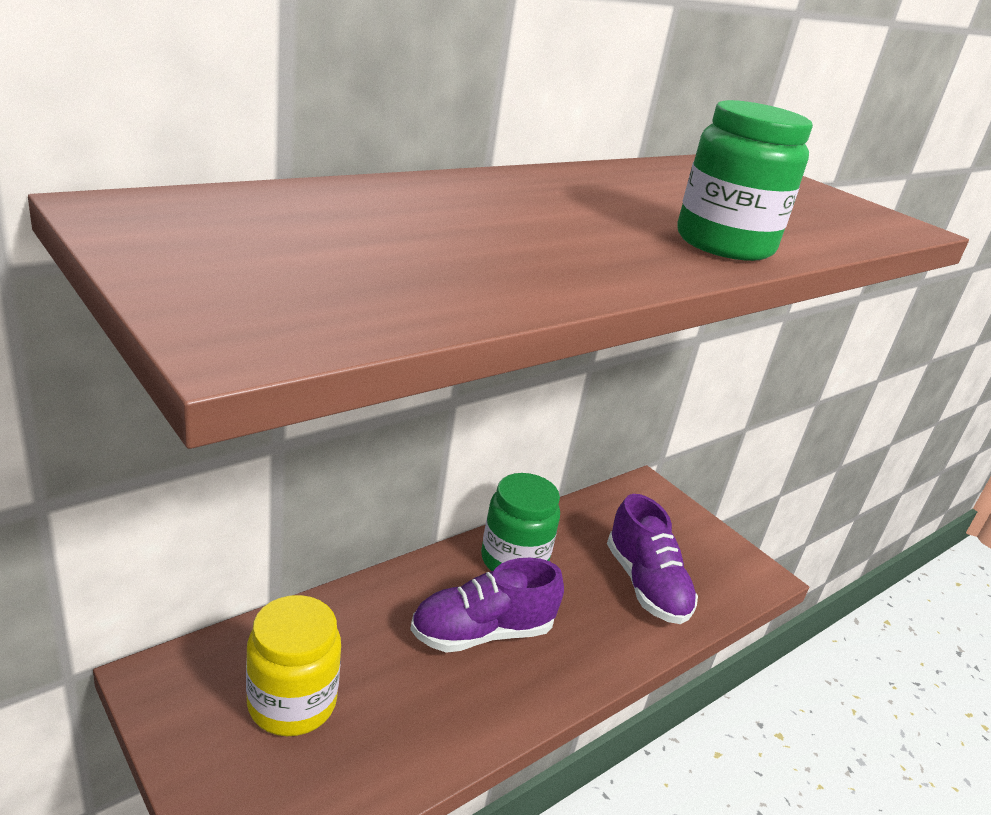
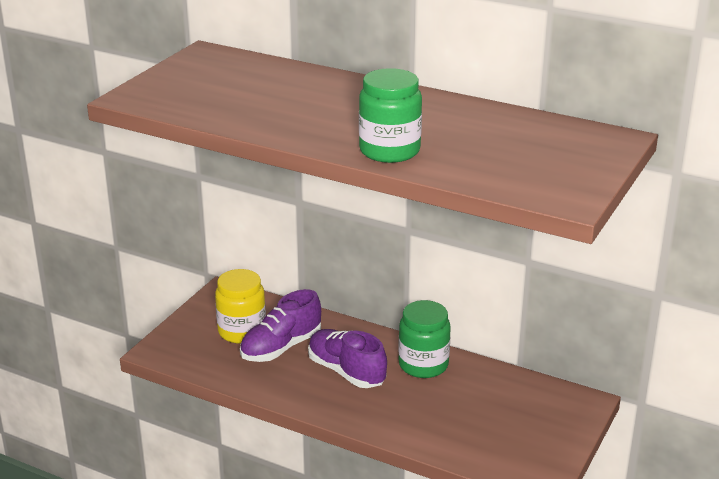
camera: 70 degrees right, 0 degrees up
purple shoe [607,494,698,624] -> purple shoe moved to [240,289,321,362]

